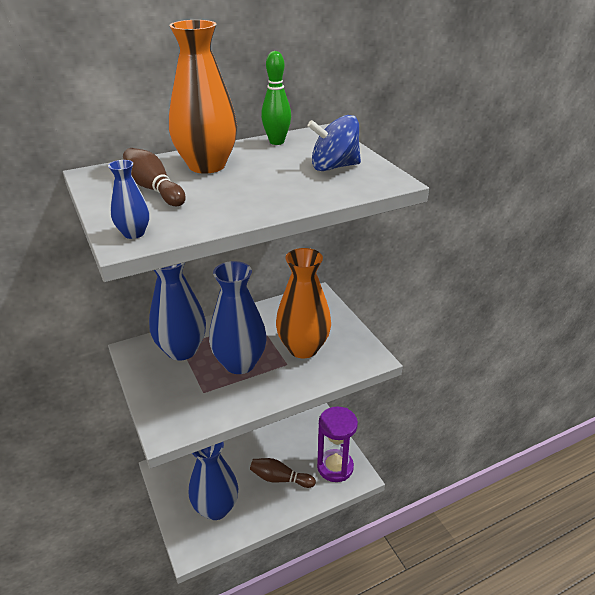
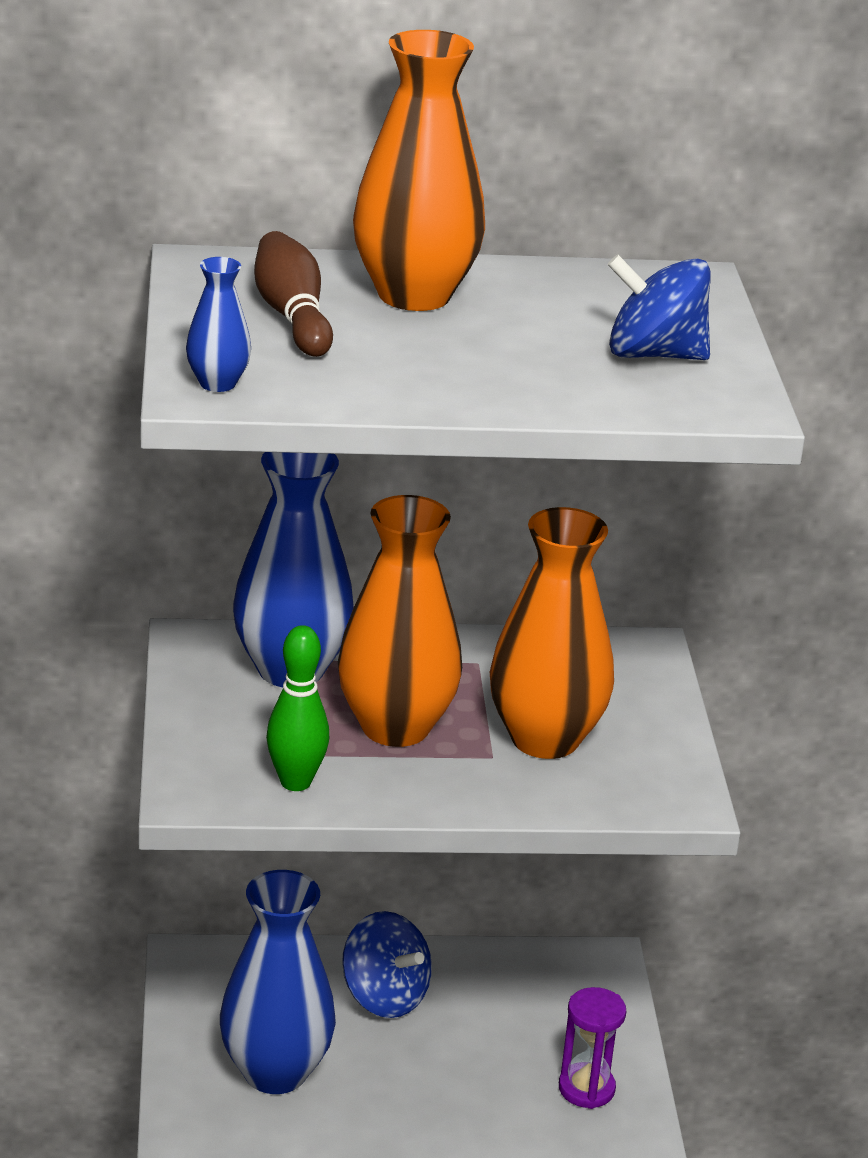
camera: 20 degrees right, 5 degrees down
blue vase [209,261,267,374] -> orange vase [338,495,462,747]
brown bowling pin [250,458,316,488] -> none
green bowling pin [261,51,291,145] -> green bowling pin moved to [266,625,329,791]
purple hourglass [317,406,358,482] -> purple hourglass [559,987,626,1109], size x0.62
none -> blue spinning top [342,911,432,1018]

